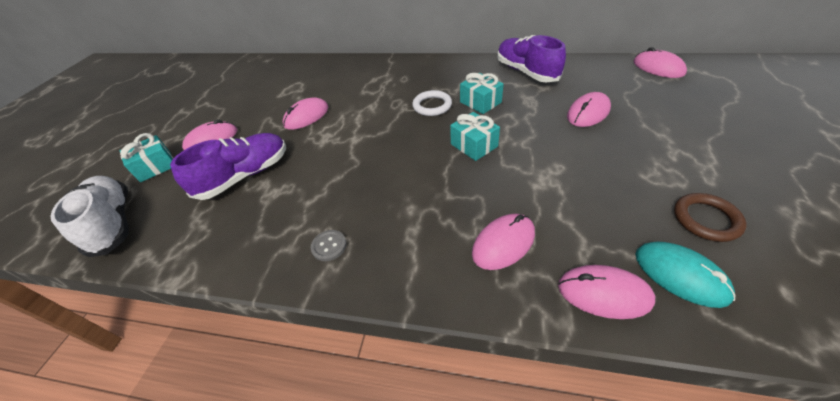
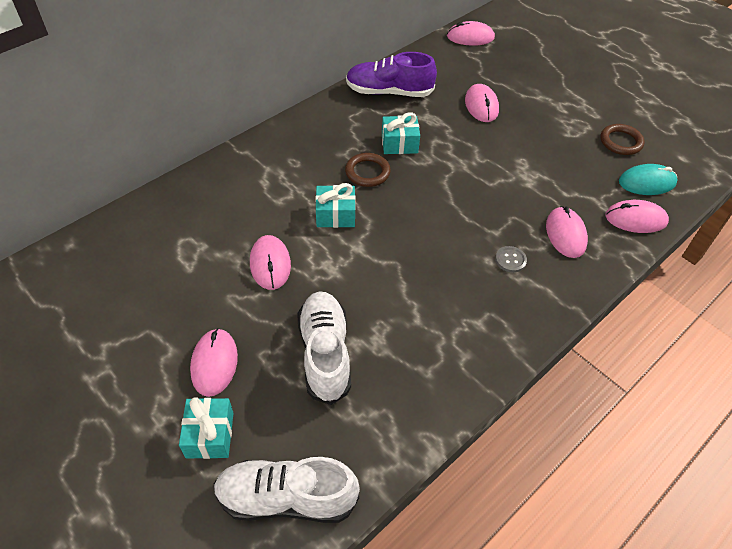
camera: 60 degrees left, 5 degrees up
purple shoe [170,133,286,200] -> white shoe [297,291,351,405]
grey button [311,230,347,261] -> grey button moved to [495,246,527,273]
white ring [412,90,452,116] -> brown ring [345,153,391,187]
turquoise gift [450,112,500,161] -> turquoise gift moved to [315,183,356,228]
pink mouse [558,265,655,319] -> pink mouse turned 45 degrees clockwise [605,200,669,233]

